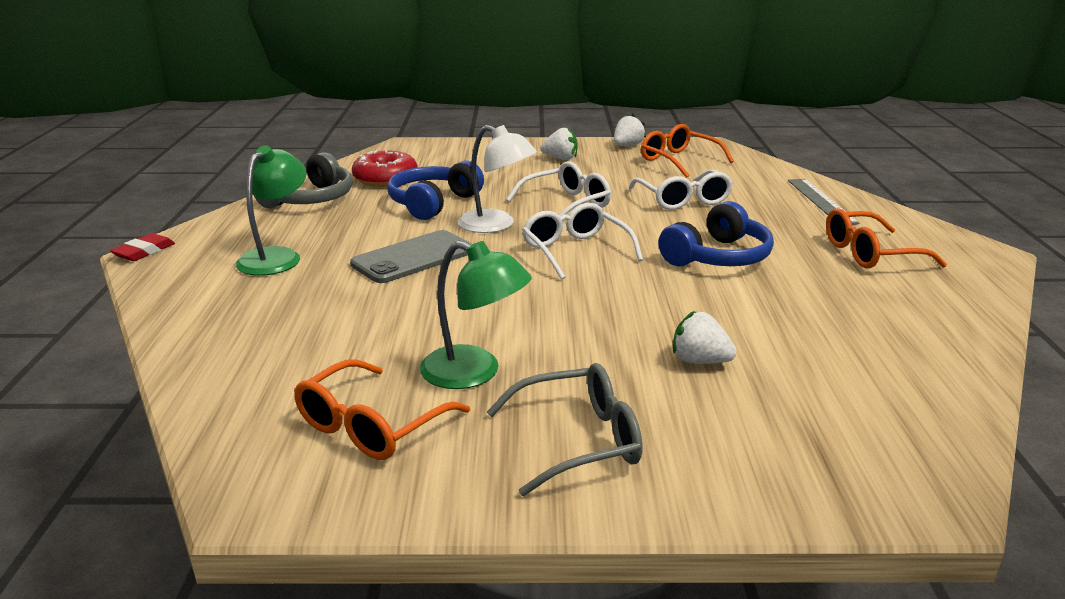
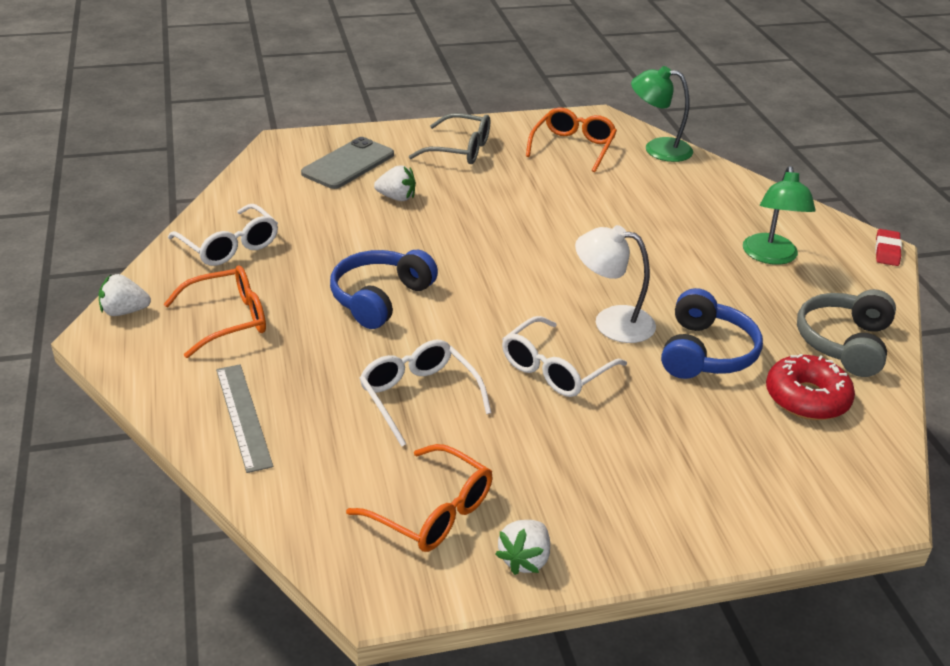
camera: 165 degrees right, 10 degrees up
grey phone [350,230,472,283] -> grey phone moved to [301,137,394,189]
green lamp [420,241,532,389] -> green lamp moved to [631,66,693,162]
grey glasses [487,363,642,496] -> grey glasses turned 135 degrees counterclockwise [409,113,490,164]
white glasses [522,203,643,280] -> white glasses moved to [168,204,278,266]
white strawberry [540,127,577,160] -> white strawberry moved to [99,274,151,316]

